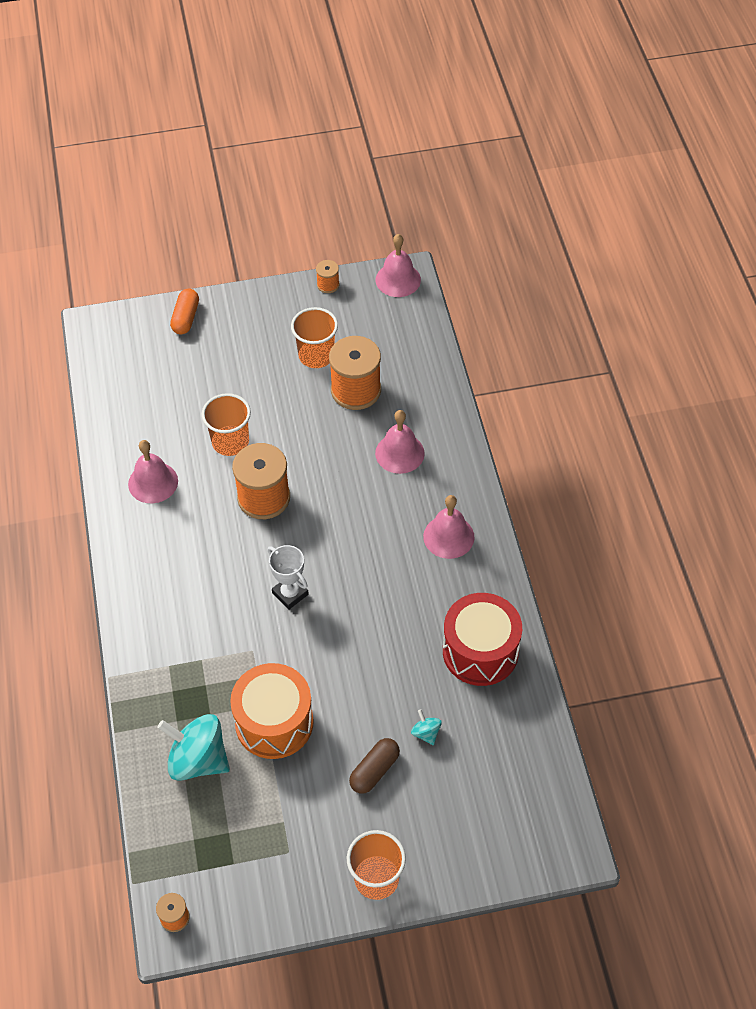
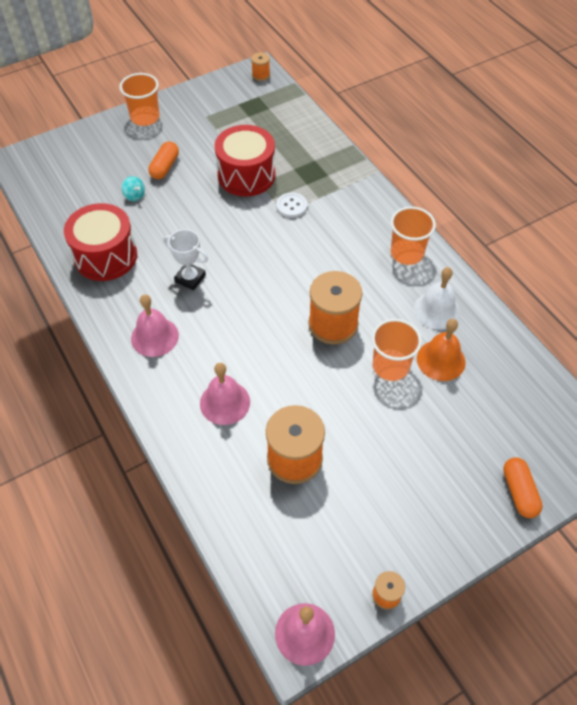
camera: 160 degrees right, 0 degrees up
pink bell [128,440,178,503] -> white bell [413,267,460,330]
turquoise spinning top [157,714,230,781] -> none
orange drum [230,663,314,759] -> red drum [215,125,276,197]
white trophy [267,545,309,609] -> white trophy moved to [163,229,208,290]
orange cup [291,307,338,368] -> orange cup moved to [391,207,436,265]
brown capsule [349,738,400,794] -> orange capsule [148,141,179,179]
none -> white button [276,193,307,218]
none -> orange bell [417,319,466,381]

